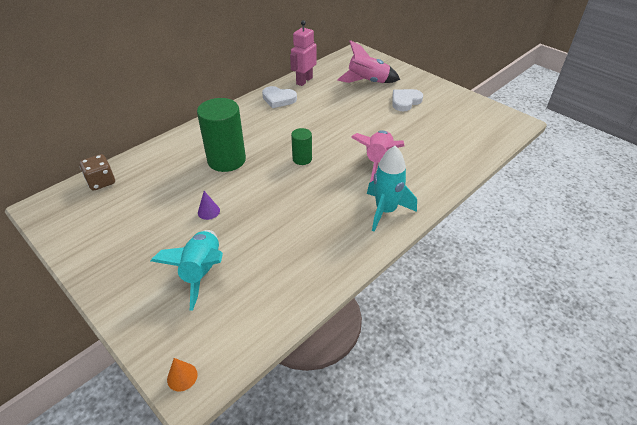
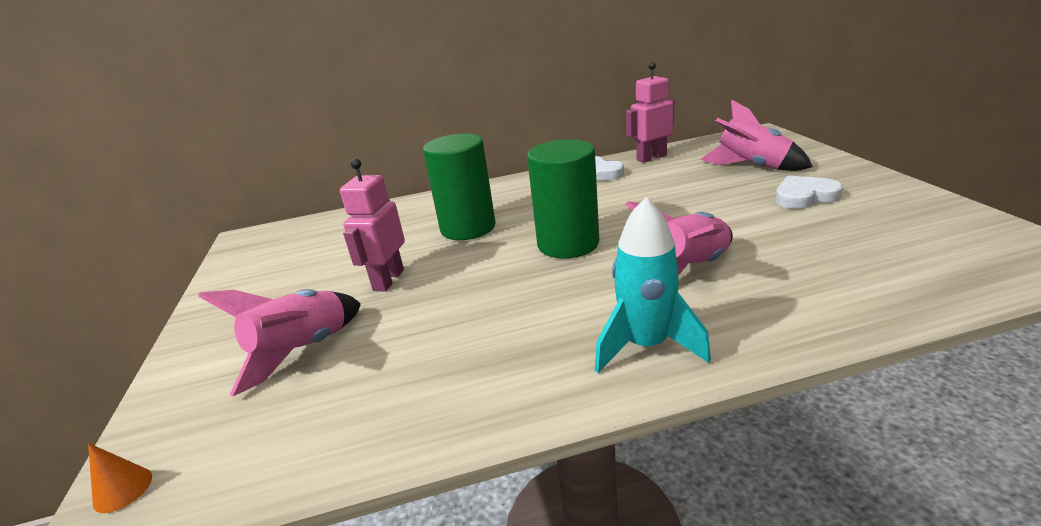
camera: 35 degrees right, 15 degrees down
brown dice [79,154,115,191] -> none
turquoise rocket [151,230,223,311] -> pink rocket [198,289,361,396]
purple cone [198,191,220,220] -> pink robot [340,159,405,292]
green cylinder [291,128,312,165] -> green cylinder [527,139,599,258], size x1.94

